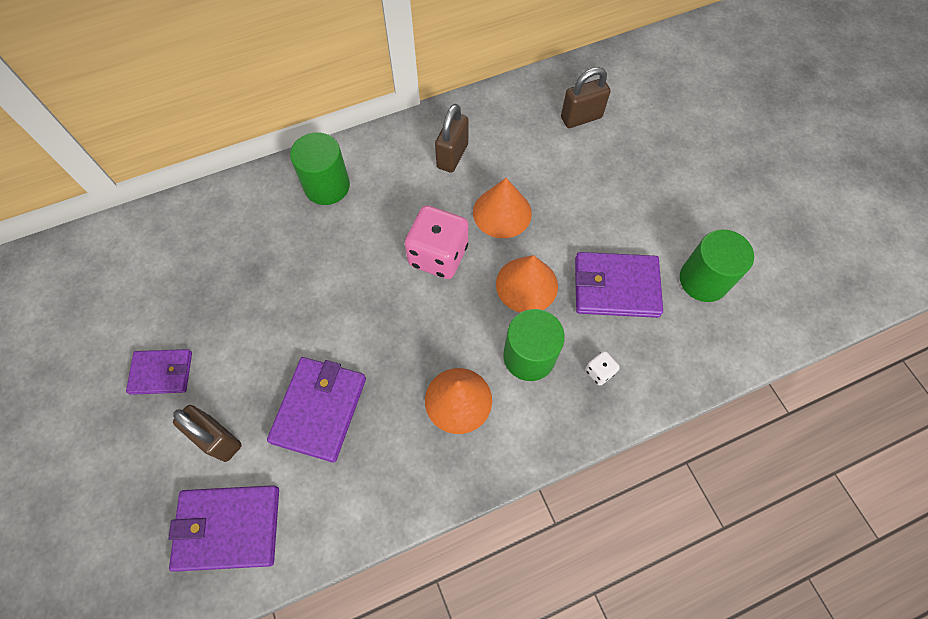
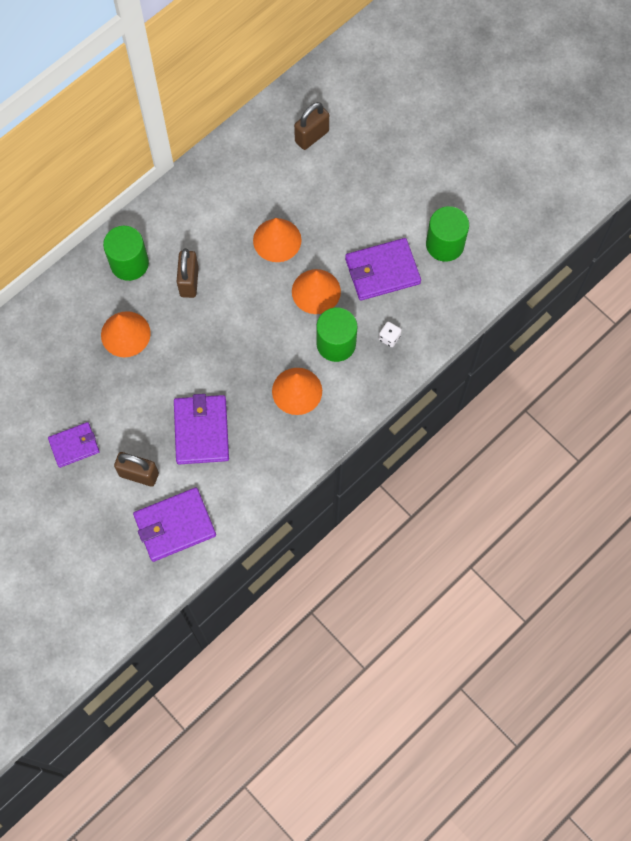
camera: 20 degrees left, 5 degrees up
pink dice [405,205,468,279] -> none
brown padlock [435,104,469,173] -> brown padlock moved to [177,248,199,298]
none -> orange cone [101,311,151,357]

